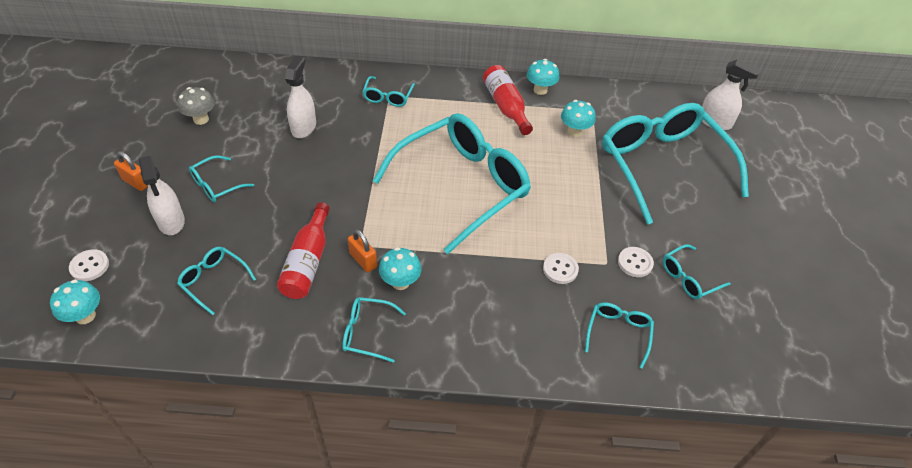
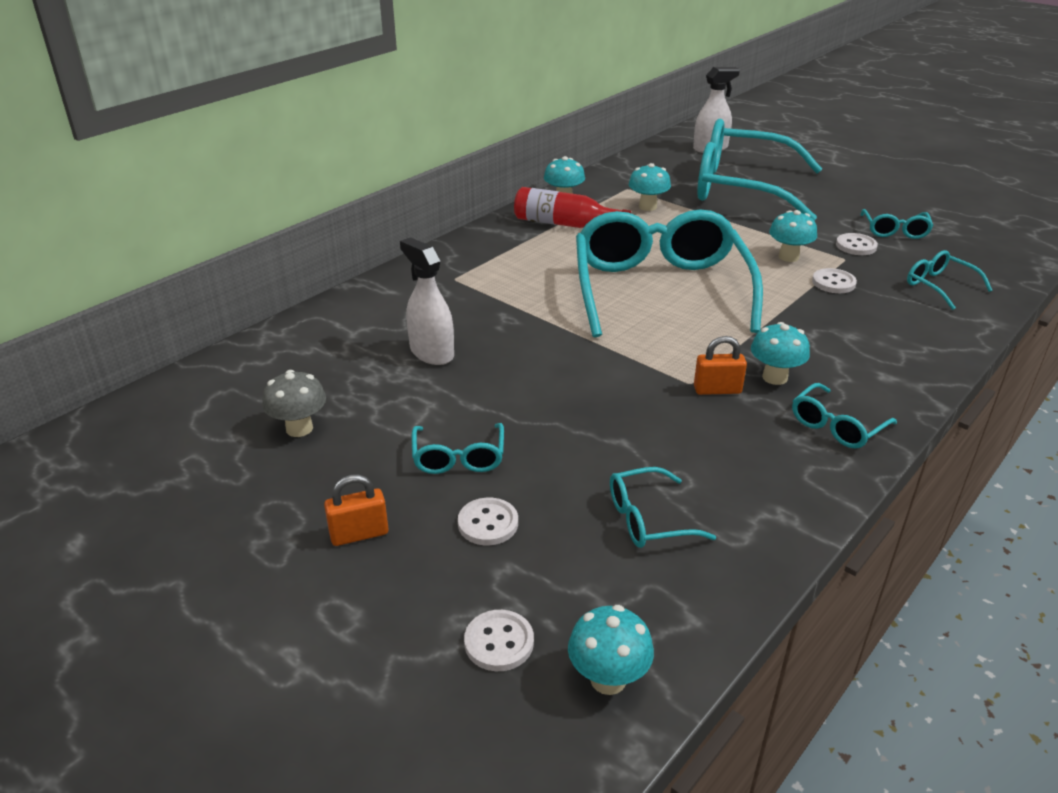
camera: 50 degrees left, 15 degrees down
white spray bottle [139,156,185,235] -> white button [458,498,518,545]
red bottle [277,202,330,299] -> none
turquoise glasses [362,76,415,107] -> none
none -> turquoise mushroom [769,210,817,262]

